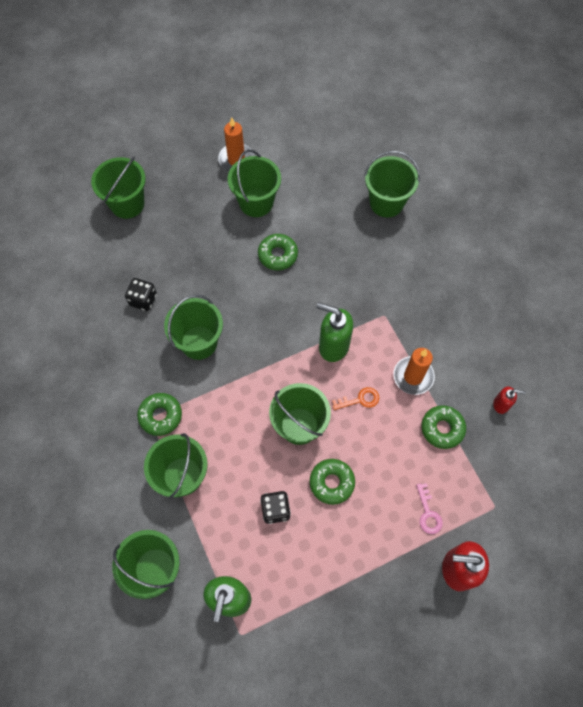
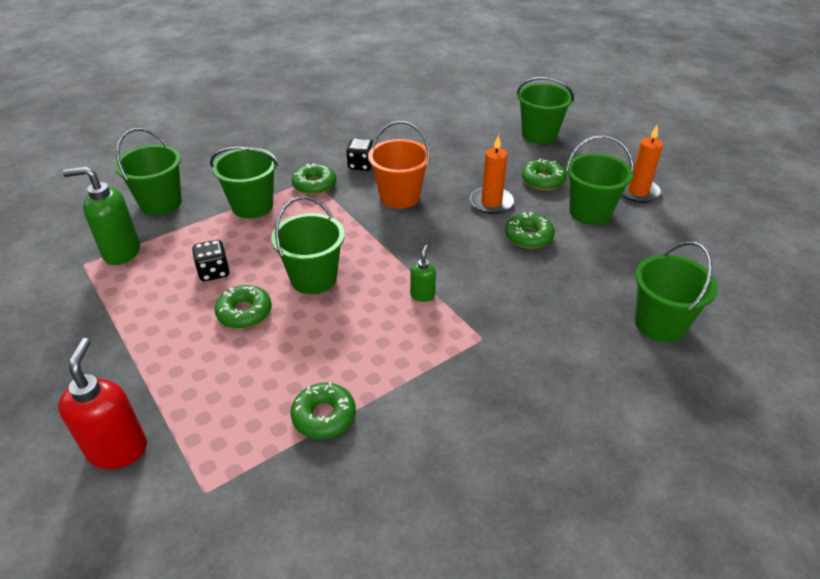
camera: 80 degrees right, 25 degrees down
black dice [125,278,157,311] -> black dice moved to [346,138,373,171]
green bucket [164,294,223,360] -> orange bucket [368,121,431,209]
green soap dispenser [316,302,353,362] -> green soap dispenser [410,245,436,302], size x0.53
orange key [332,387,379,410] -> none
orange candle [393,348,435,395] -> orange candle moved to [470,134,514,214]
pink key [416,483,443,534] -> none
red soap dispenser [493,387,526,414] -> none
none -> green donut [522,158,567,190]

